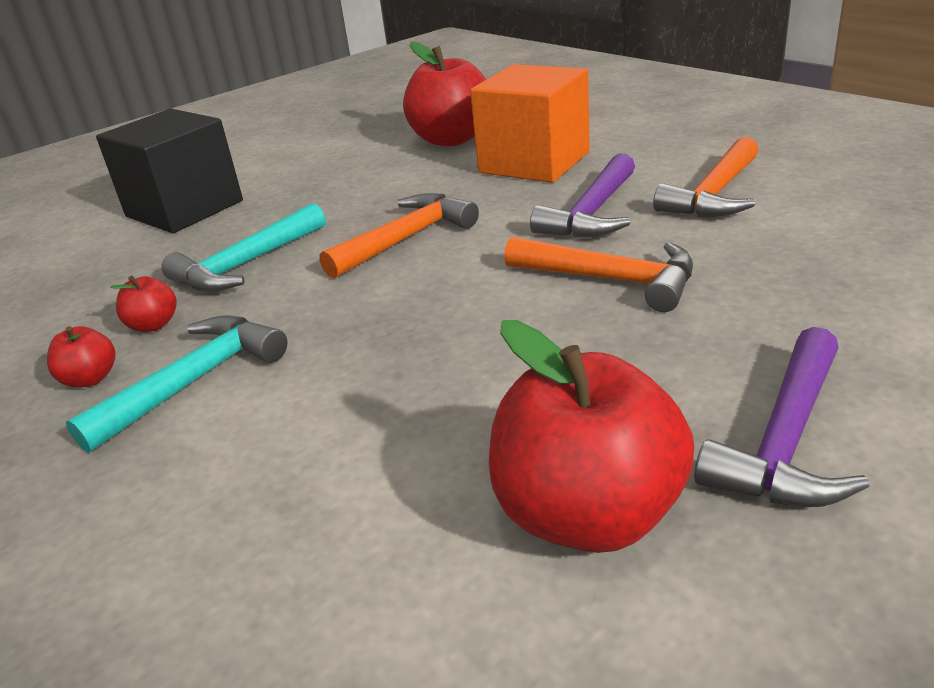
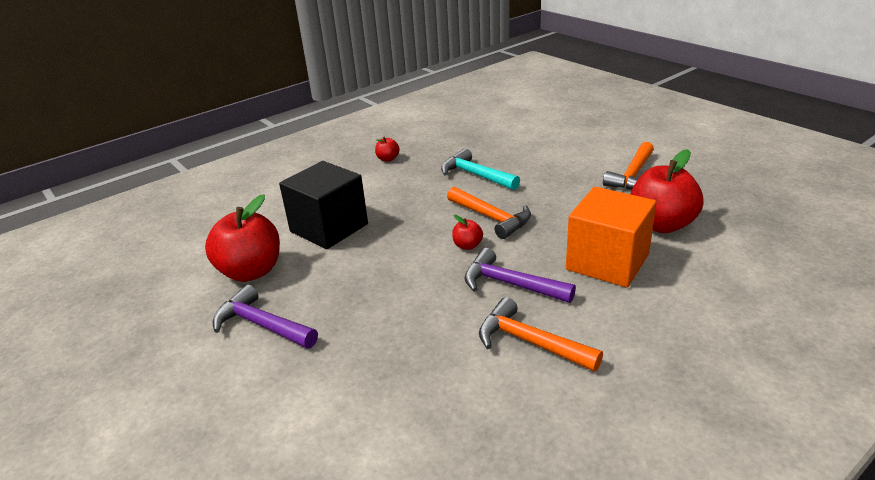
camera: 90 degrees right, 0 degrees up
turquoise hammer [66,315,288,453] -> none
black cube [96,109,243,233] -> black cube moved to [279,161,368,249]
red apple [110,276,177,332] -> red apple moved to [452,215,483,250]
orange hammer [504,237,693,312] -> orange hammer moved to [603,142,654,190]

